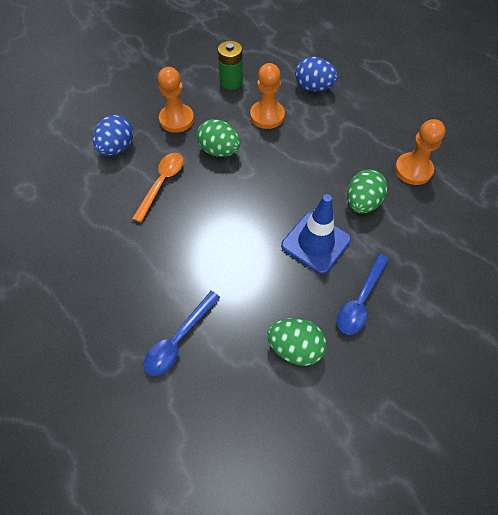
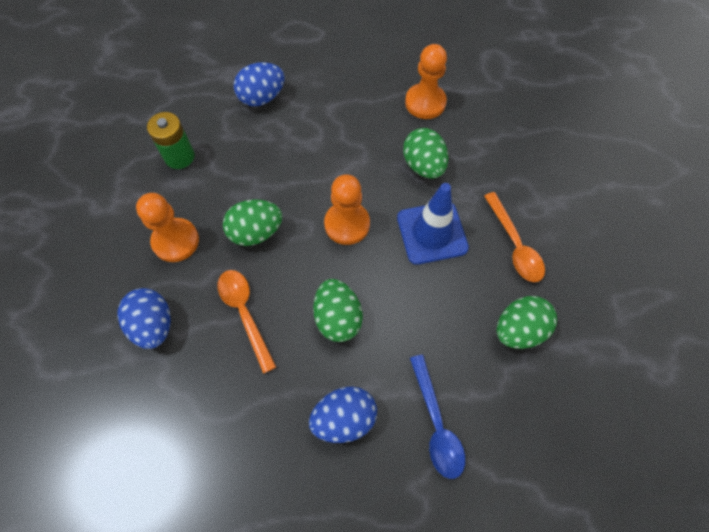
camera: 50 degrees left, 5 degrees up
orange pawn [250,63,285,129] -> orange pawn moved to [324,174,370,245]
blue spoon [337,254,389,335] -> orange spoon [484,192,545,282]
none -> blue egg [309,386,377,443]
none -> green egg [313,279,363,342]

